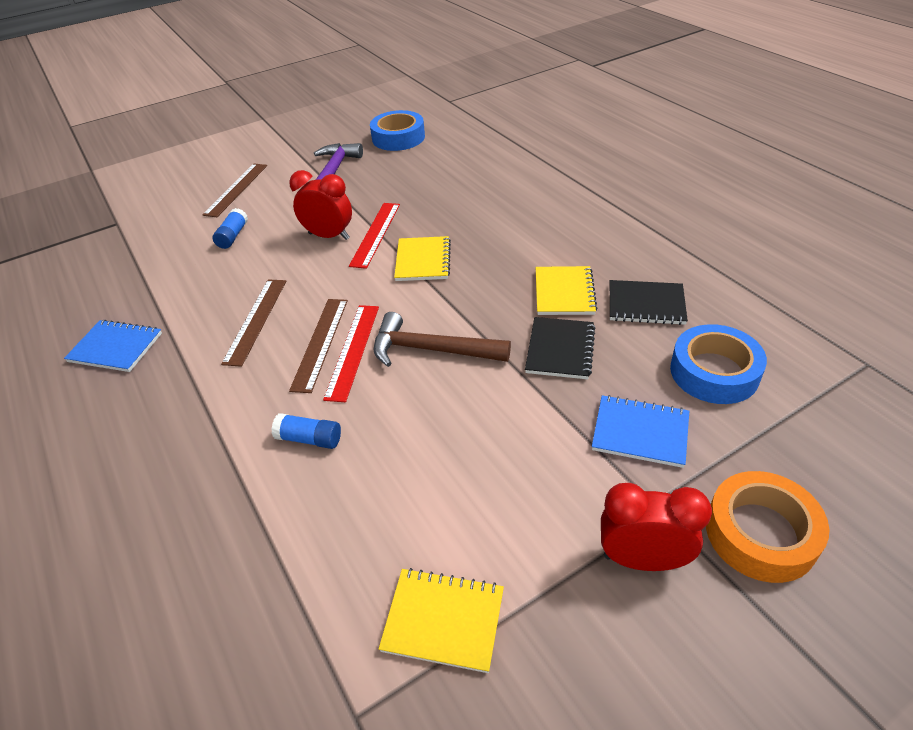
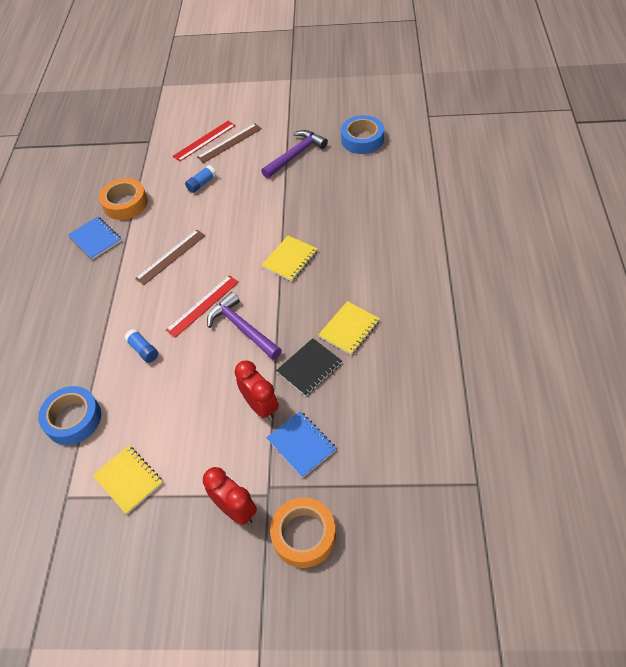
camera: 35 degrees right, 10 degrees up
red clock [289,170,352,240] -> red clock moved to [235,360,279,421]
brown ruler [289,299,348,393] -> none
red ruler [349,203,400,269] -> red ruler moved to [173,121,236,162]
brown hammer [374,312,511,367] -> purple hammer [207,292,282,360]
black notebook [610,280,688,325] -> none
blue tape [670,324,767,404] -> blue tape moved to [38,386,101,445]
none -> orange tape [99,178,148,220]

